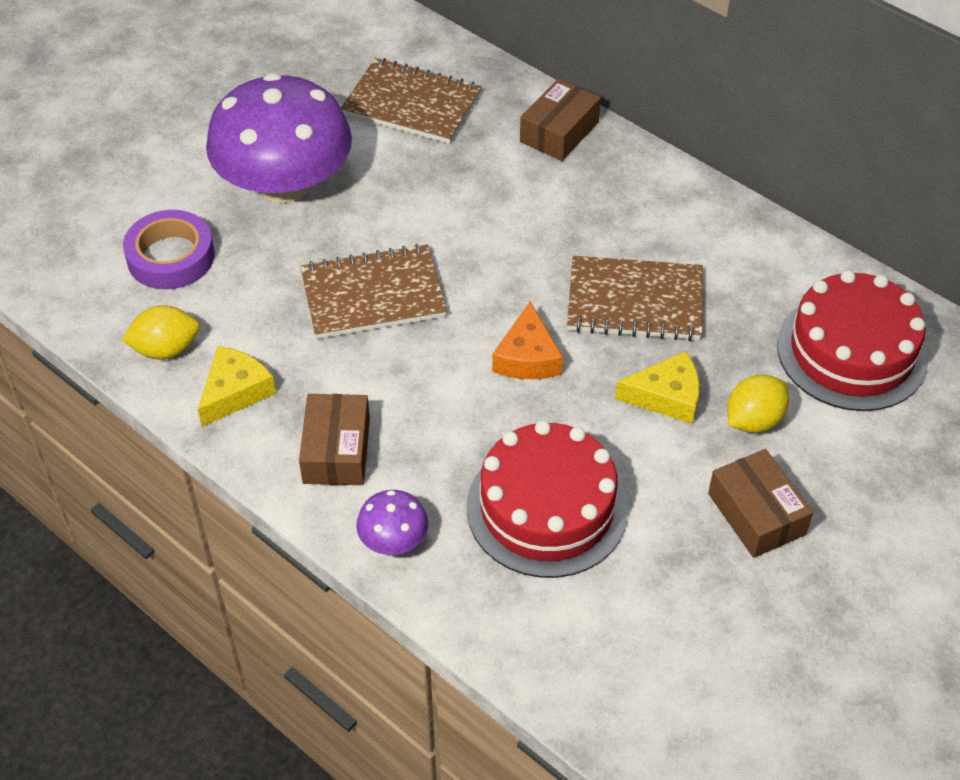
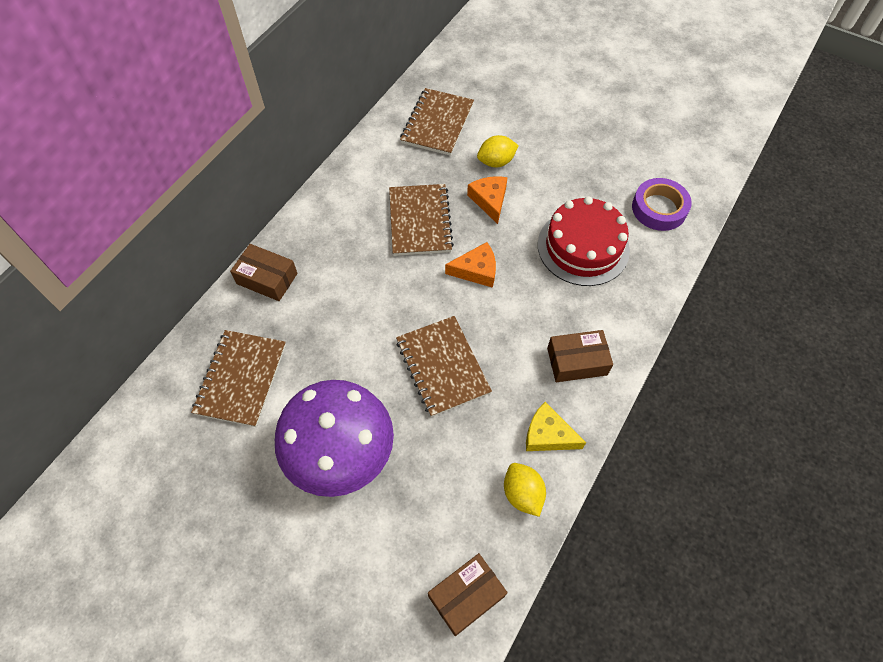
camera: 100 degrees left, 10 degrees up
purple tape [123,210,215,290] -> purple tape moved to [632,178,692,231]
purple mushroom [356,490,428,555] -> none
yellow cheese [615,351,699,424] -> orange cheese [467,176,508,224]
brown box [708,449,813,558] -> brown box moved to [428,553,508,636]
yellow lemon [727,375,789,433] -> yellow lemon turned 60 degrees counterclockwise [477,135,519,168]
red cake [777,270,928,411] -> brown notebook [400,88,474,156]

